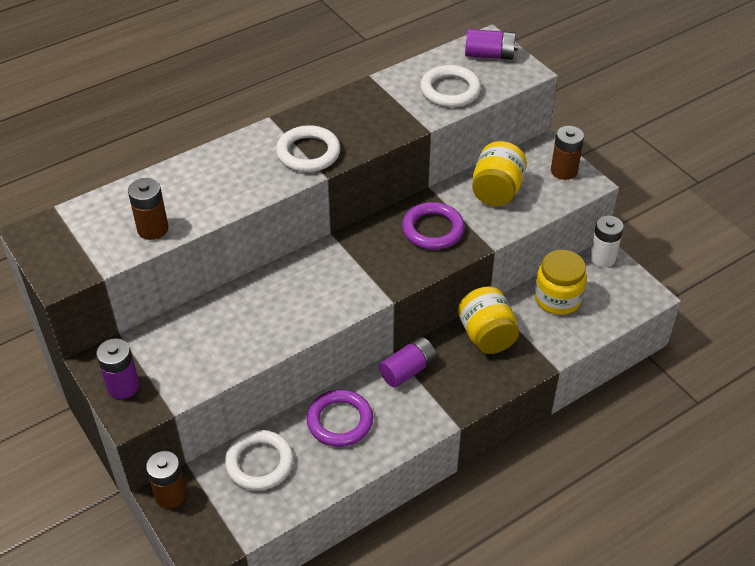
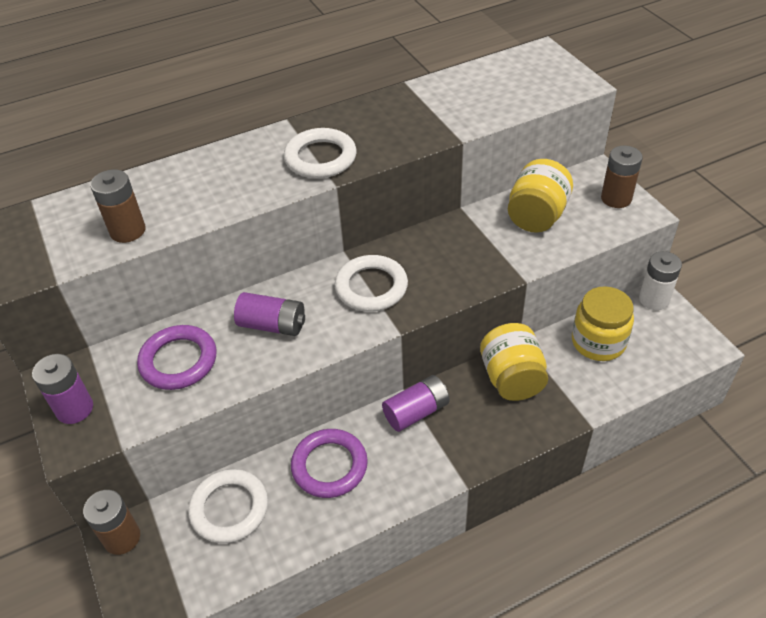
camera: 10 degrees right, 0 degrees up
purple ring [402,202,465,250] -> purple ring moved to [137,325,217,390]
white ring [420,65,481,107] -> white ring moved to [334,255,408,312]
purple battery [465,29,518,60] -> purple battery moved to [234,292,305,336]

